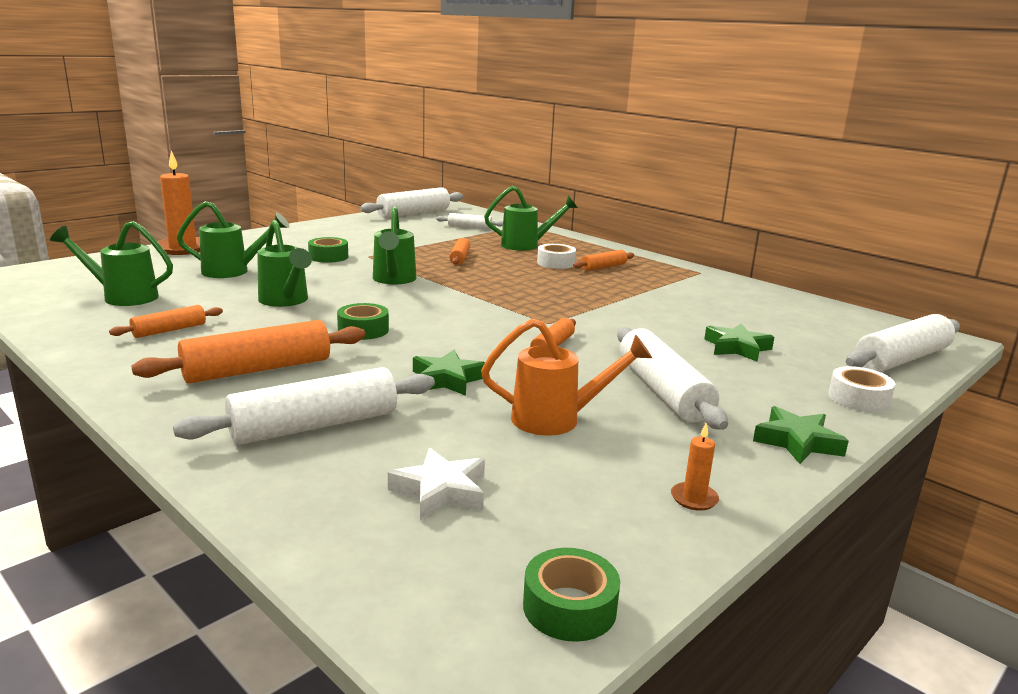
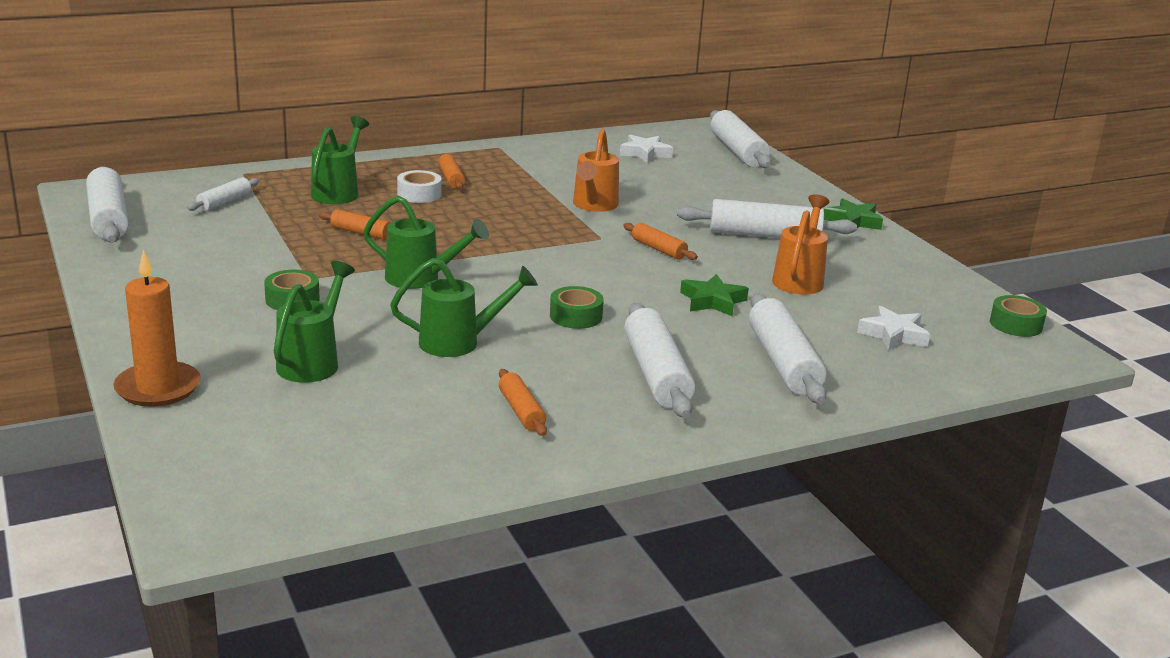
camera: 70 degrees left, 5 degrees up
green watering can [50,221,173,306] -> none
orange rolling pin [131,320,365,383] -> white rolling pin [624,303,695,418]
orange candle [671,423,719,511] -> none
green star [704,323,774,362] -> none
white tape [828,366,896,412] -> none
none -> orange watering can [573,129,619,212]
none -> white star [620,135,673,163]

